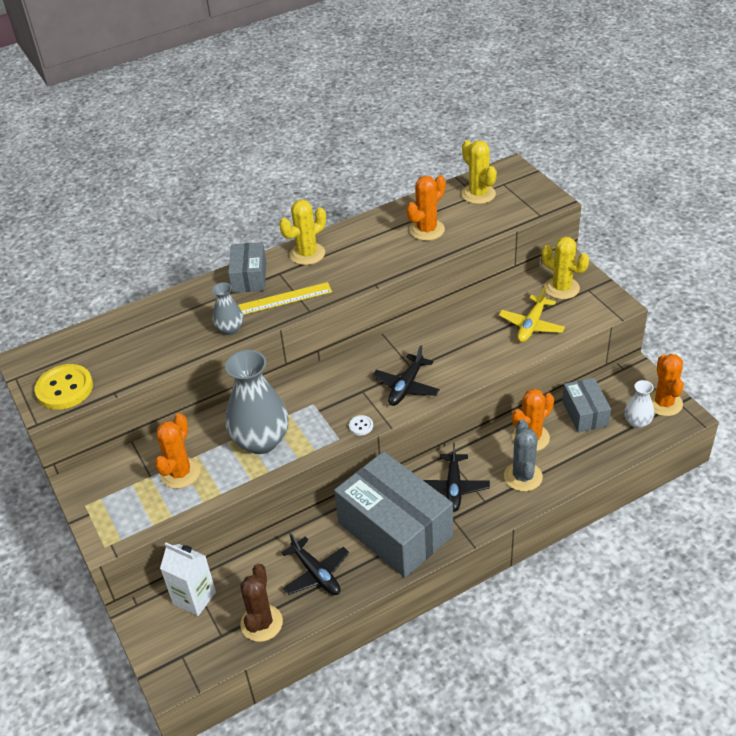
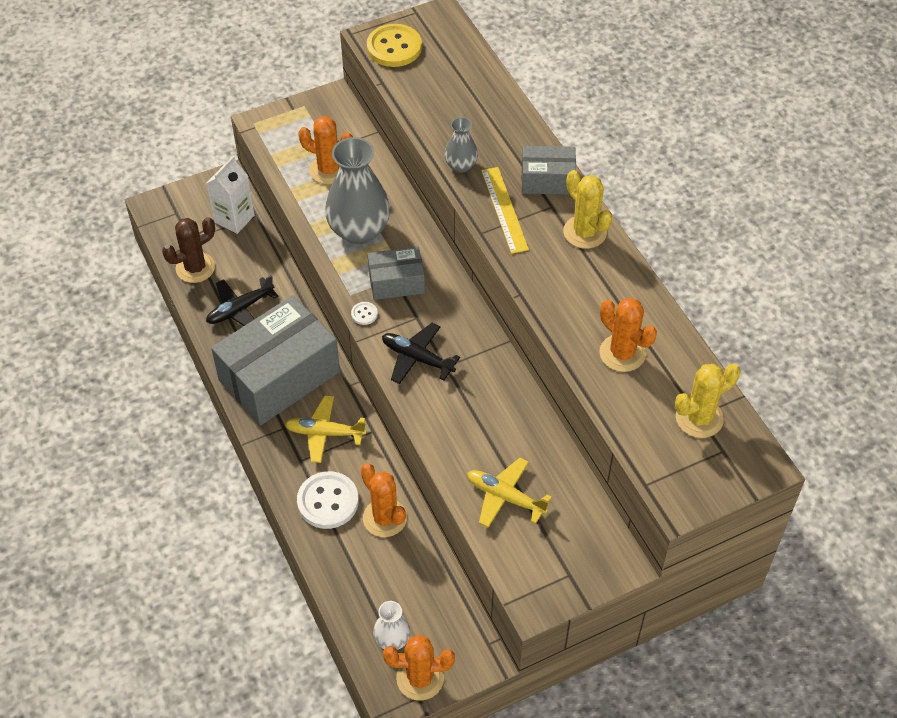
camera: 90 degrees right, 10 degrees up
brown cactus [240,564,283,642] -> brown cactus turned 45 degrees counterclockwise [162,217,215,283]
black plane [423,443,490,512] -> yellow plane [285,395,366,463]
grey cactus [504,420,543,491] -> white button [297,471,359,529]
yellow cactus [542,237,589,299] -> none
grey box [562,378,611,433] -> grey box moved to [368,247,425,300]

